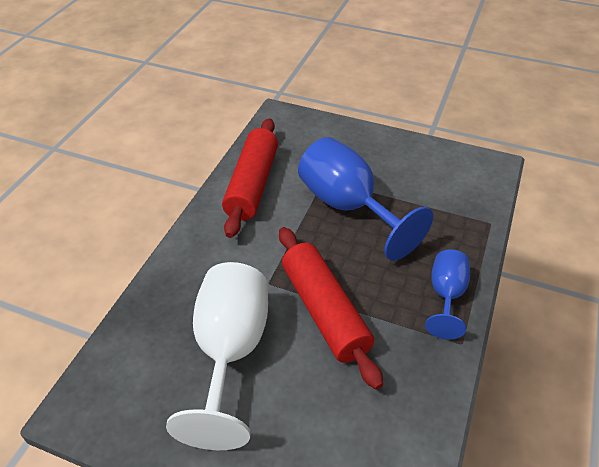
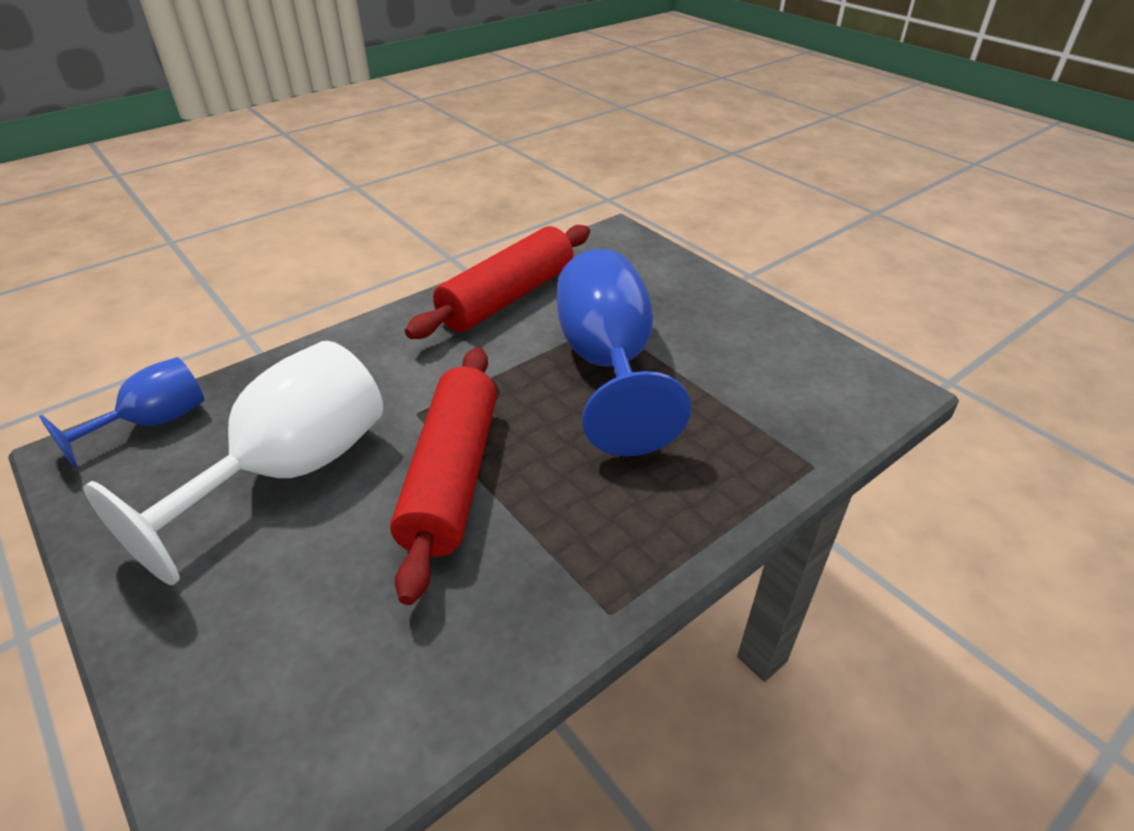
camera: 30 degrees right, 5 degrees down
blue goblet [425,249,470,339] -> blue goblet moved to [39,357,204,468]

